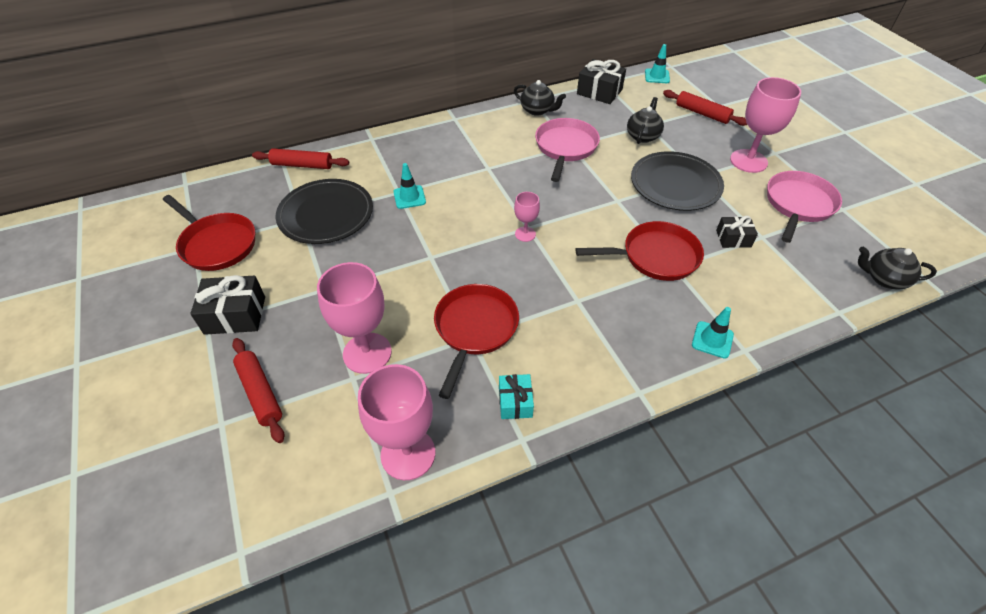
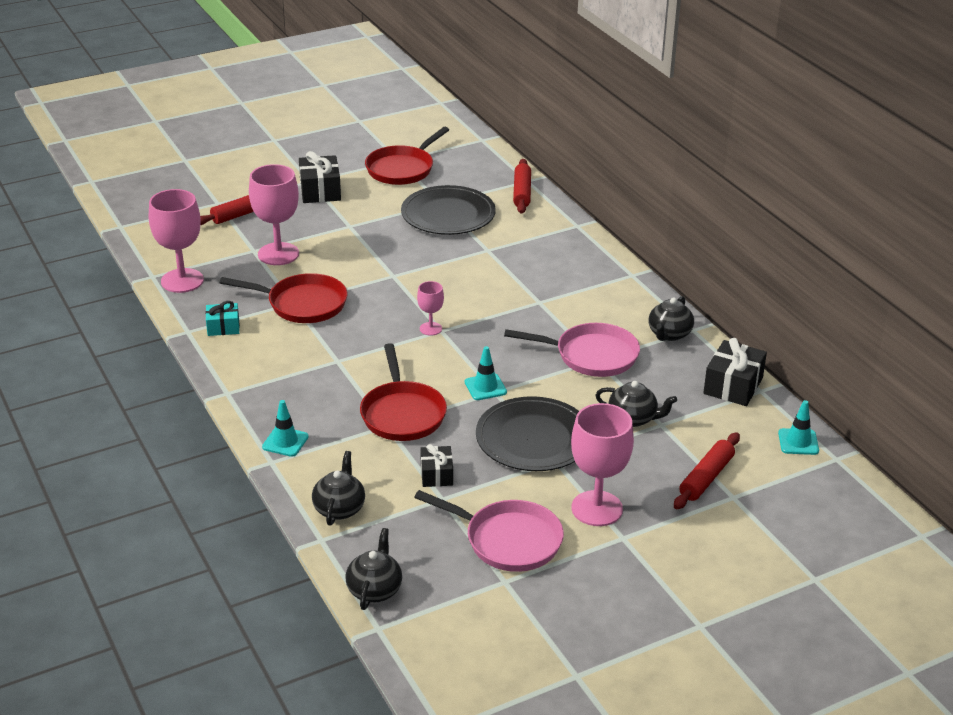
camera: 85 degrees right, 15 degrees down
turquoise traffic cone [393,163,426,209] -> turquoise traffic cone moved to [465,346,507,400]
none -> black teapot [312,451,365,526]

